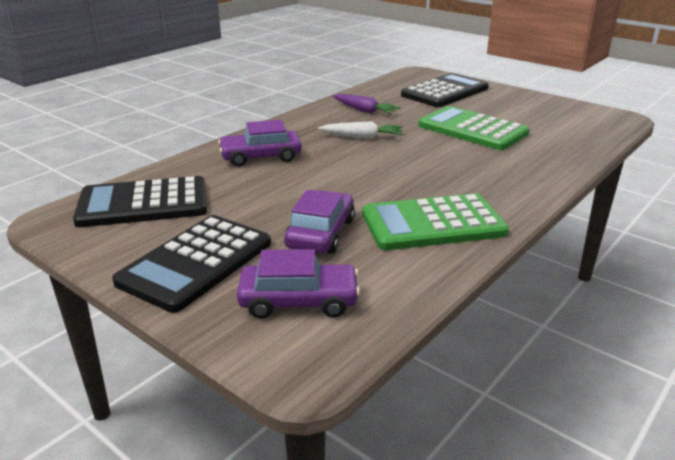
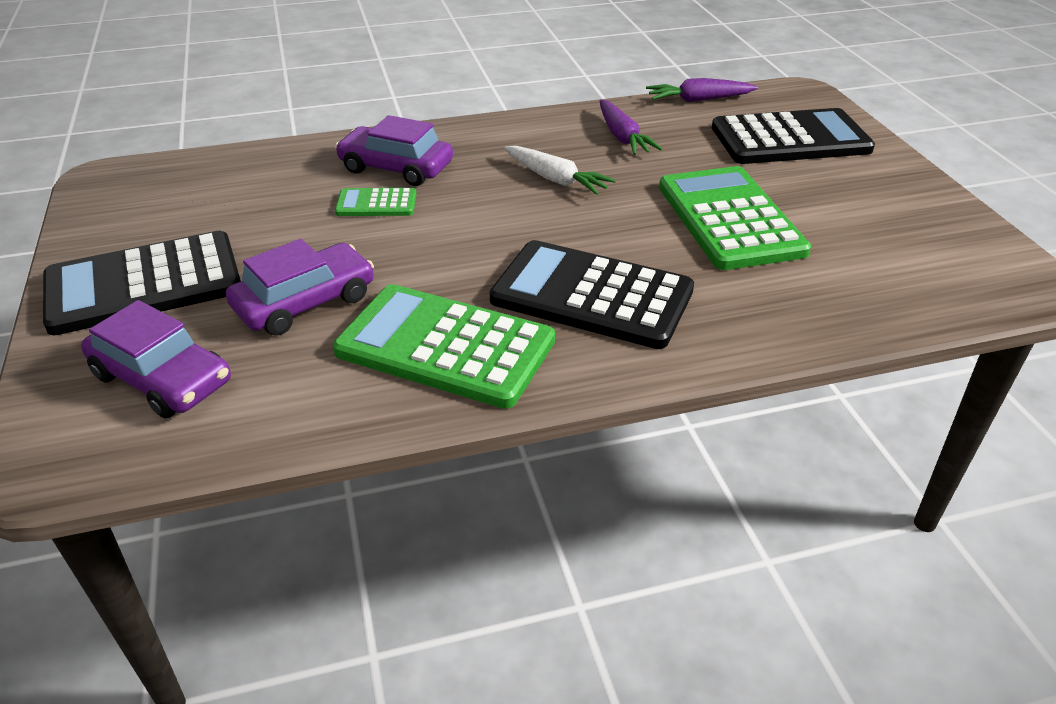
camera: 35 degrees right, 10 degrees up
black calculator [73,176,207,227] -> black calculator moved to [490,240,694,349]
none -> green calculator [335,188,416,216]
none -> purple carrot [646,78,758,102]

